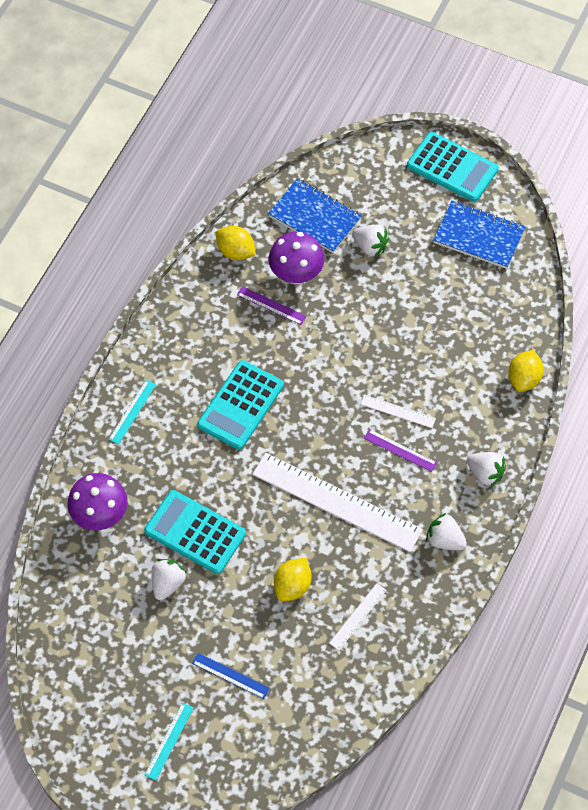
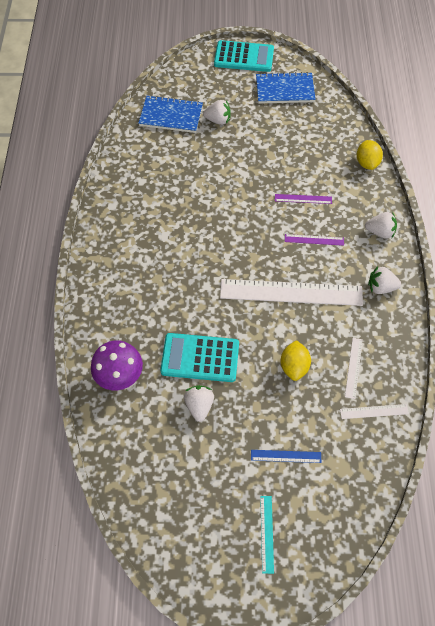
camera: 25 degrees left, 0 degrees up
turquoise ruler [109,380,156,445] -> none
turquoise calculator [197,360,284,450] -> none
yellow lemon [216,226,256,260] -> none
purple ruler [237,286,307,325] -> purple ruler moved to [275,194,332,204]
purple mushroom [269,232,324,284] -> none
white ruler [360,395,436,428] -> white ruler moved to [340,404,409,419]

